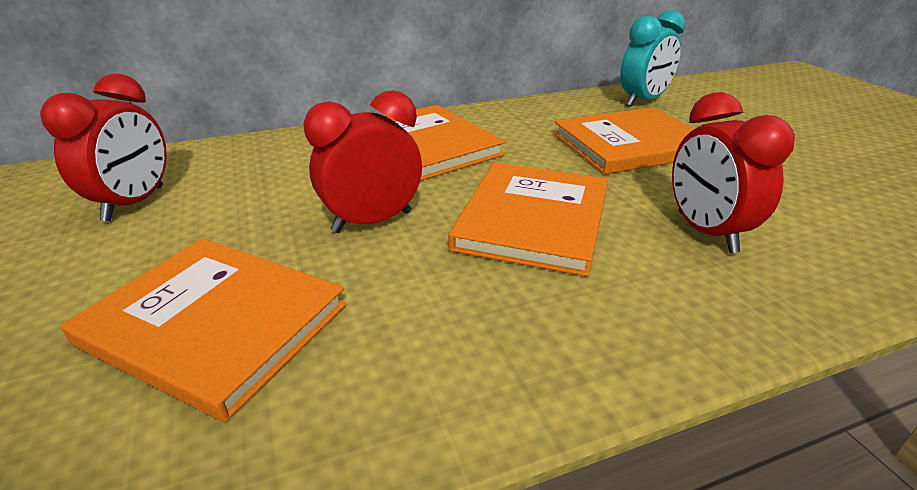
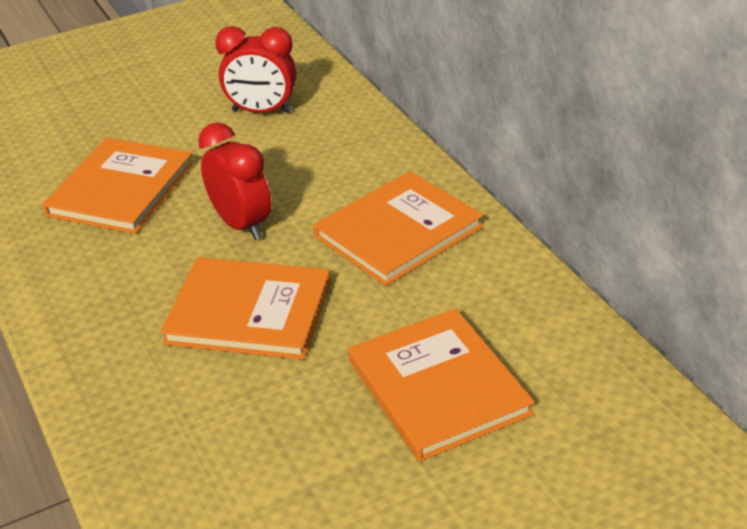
camera: 85 degrees right, 5 degrees up
turquoise clock [620,10,685,107] -> none
red clock [672,92,795,253] -> none

